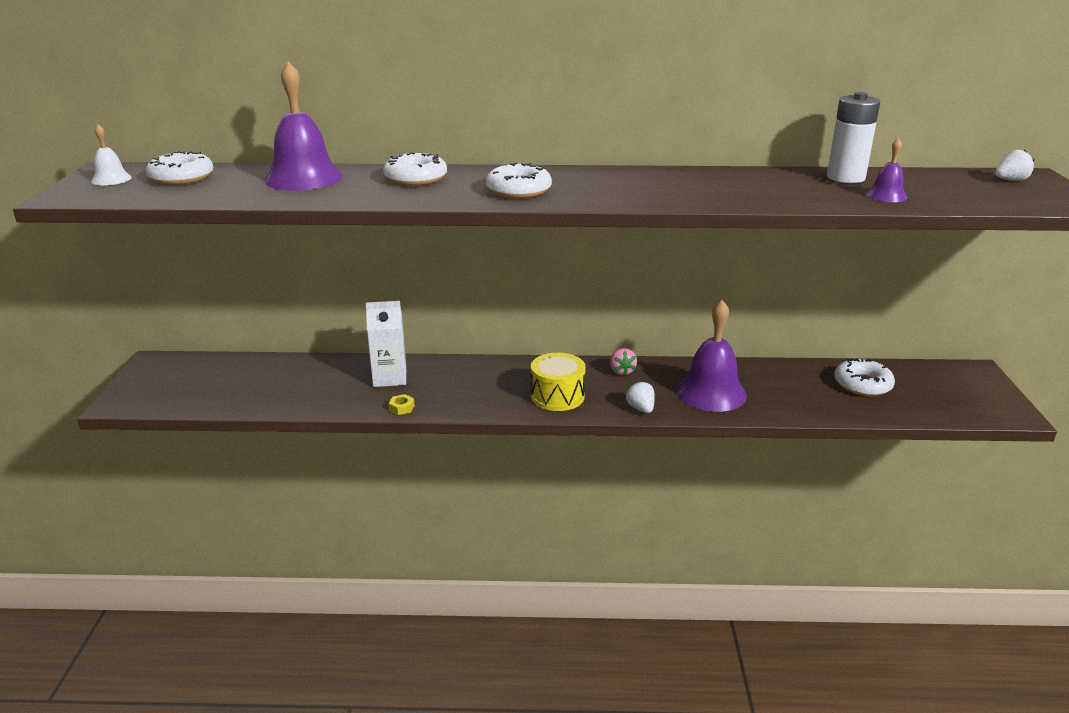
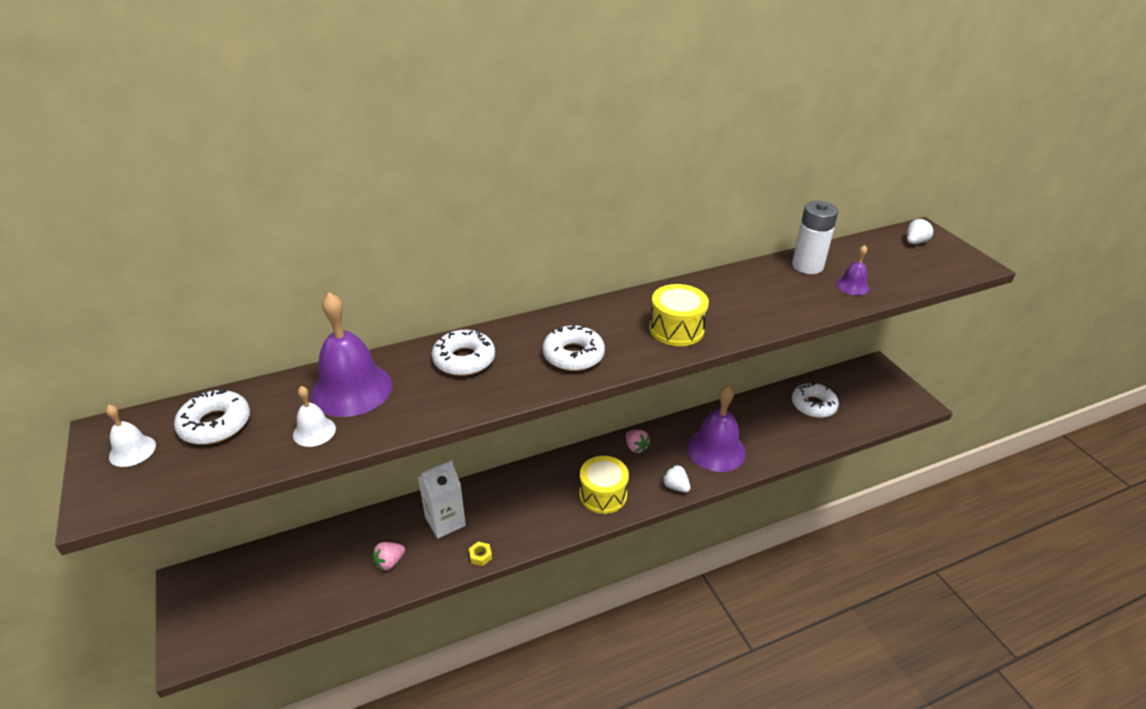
camera: 25 degrees left, 10 degrees up
none -> white bell [293,386,336,447]
none -> pink strawberry [373,542,405,570]
none -> yellow drum [649,284,709,346]

